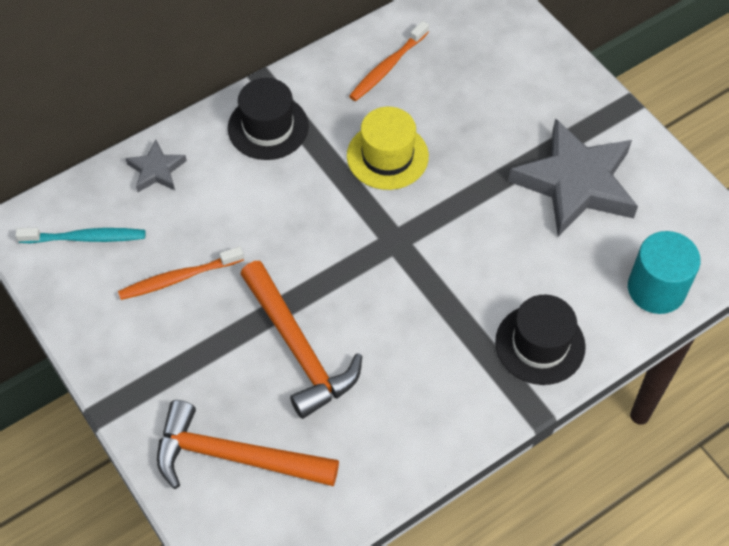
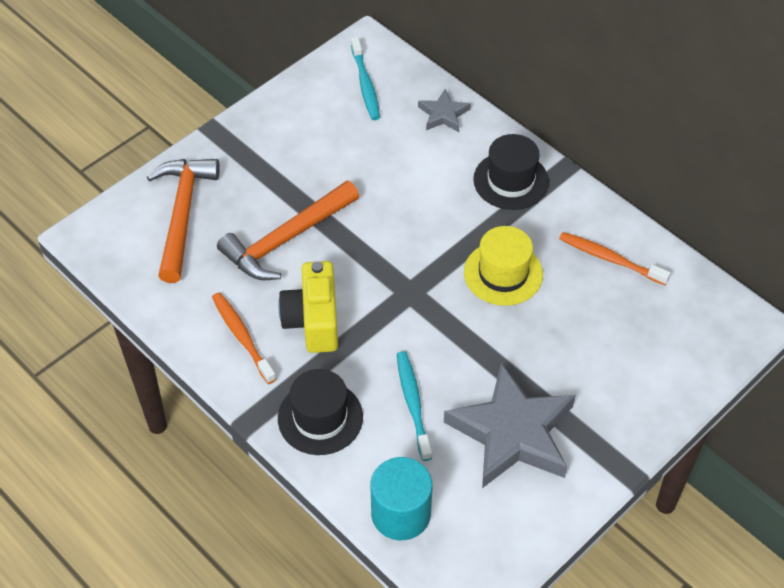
camera: 80 degrees right, 5 degrees down
orange toothbrush [118,246,244,300] -> orange toothbrush moved to [212,292,276,384]
none -> yellow camera [278,261,338,353]
none -> turquoise toothbrush [397,351,432,461]

